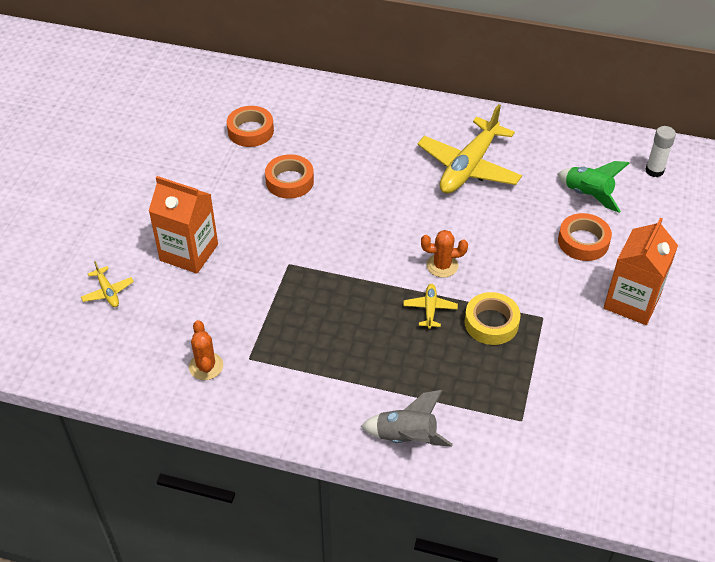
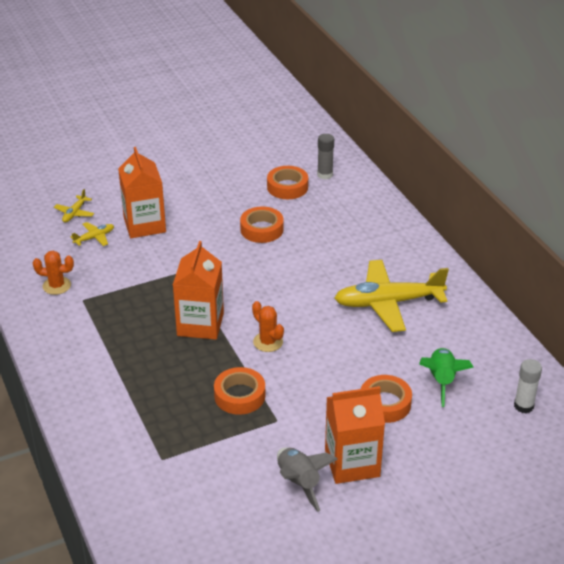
camera: 50 degrees right, 10 degrees down
orange cactus [189,320,223,380] -> orange cactus turned 60 degrees clockwise [33,251,74,295]
grey rocket [361,390,453,447] -> grey rocket moved to [277,447,338,512]
yellow plane [403,284,458,329] -> yellow plane moved to [70,222,114,246]
yellow tape [464,292,521,345] -> orange tape [214,367,265,415]
none -> orange carton [173,241,224,340]
none -> grey glue stick [317,134,334,180]

